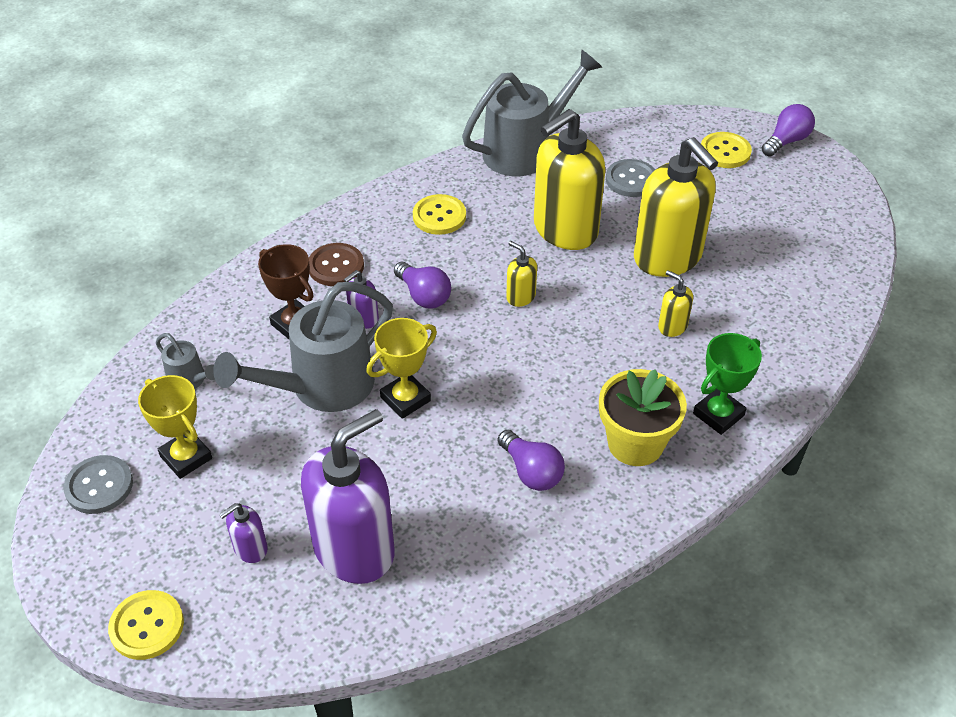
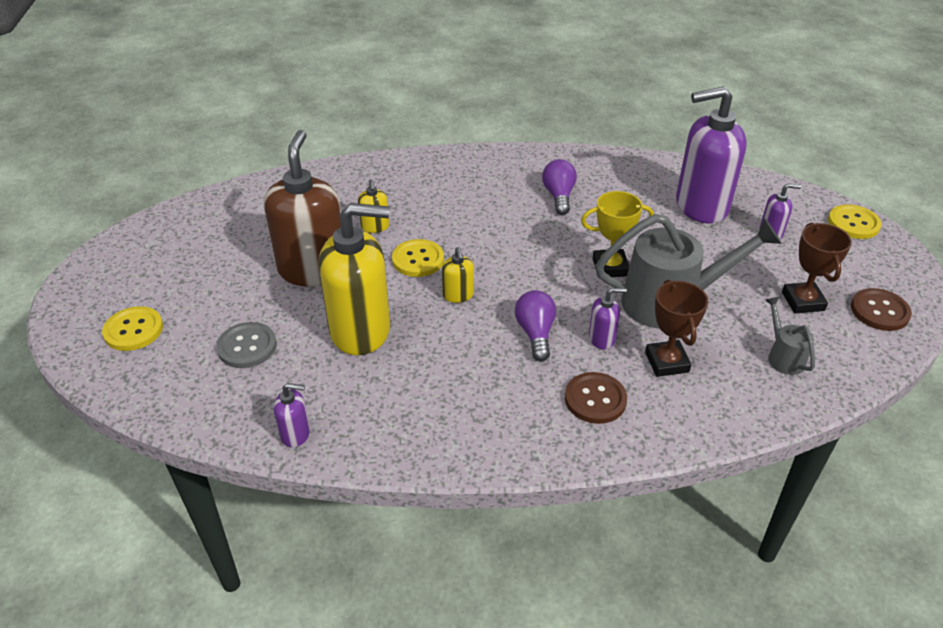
camera: 145 degrees left, 5 degrees down
grey button [64,455,133,514] -> brown button [851,288,912,331]
yellow trophy [138,375,212,479] -> brown trophy [782,223,852,314]
yellow button [413,194,466,235] -> yellow button moved to [392,239,444,277]
grey watering can [462,49,602,177] -> purple soap dispenser [273,383,310,447]
yellow flower pot [599,369,687,466] -> none
yellow soap dispenser [634,137,718,277] -> brown soap dispenser [264,130,341,287]
green trophy [693,333,762,435] -> none
purple light bulb [762,104,815,157] -> none

